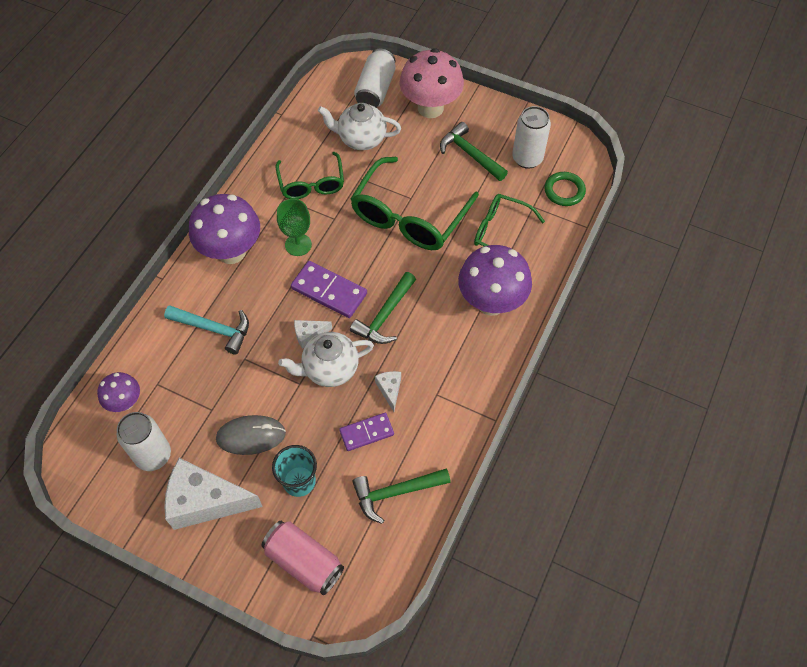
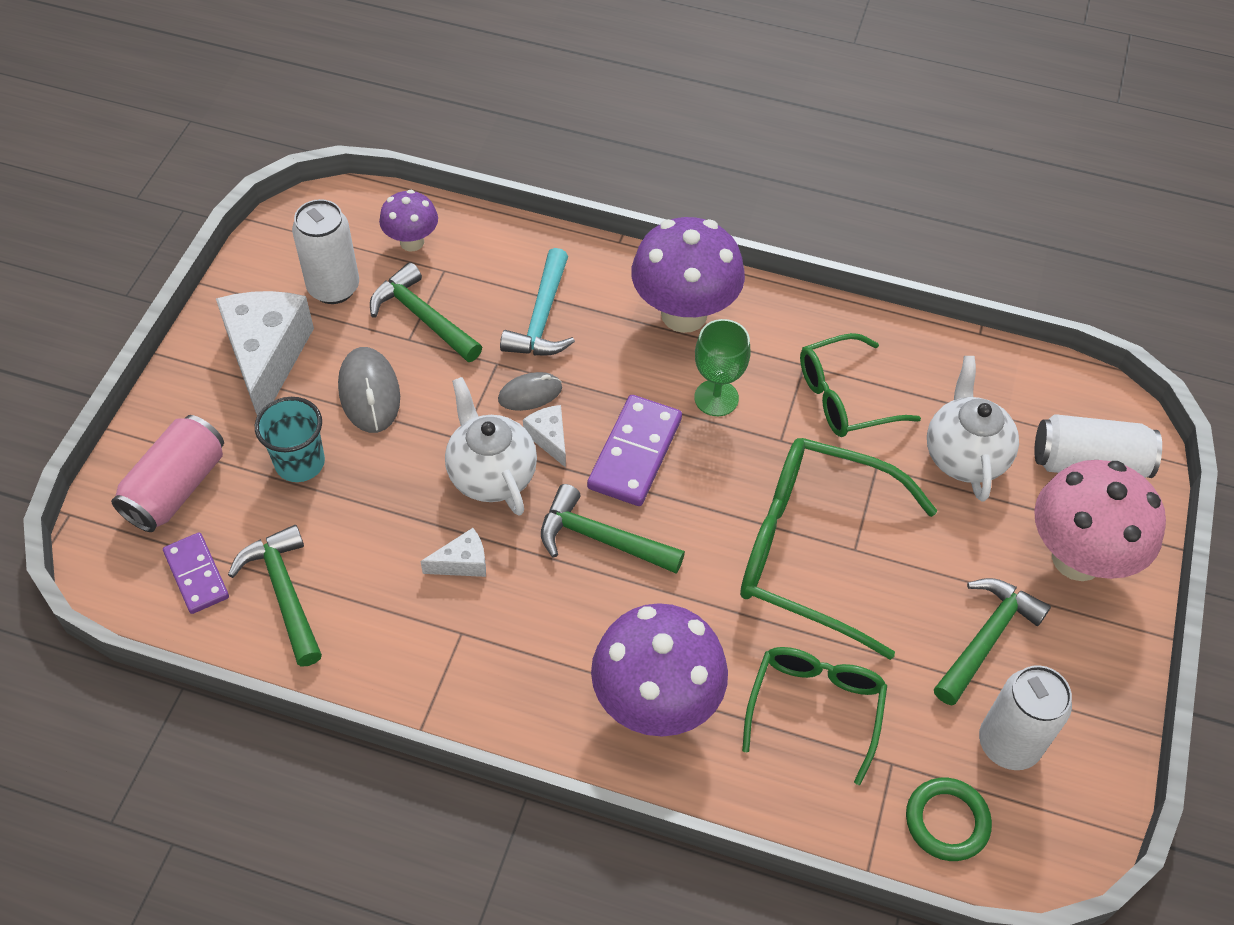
camera: 80 degrees right, 5 degrees down
purple domino [339,413,394,451] -> purple domino moved to [163,532,229,614]
none -> green hammer [370,262,482,362]
none -> grey mouse [498,372,562,411]

